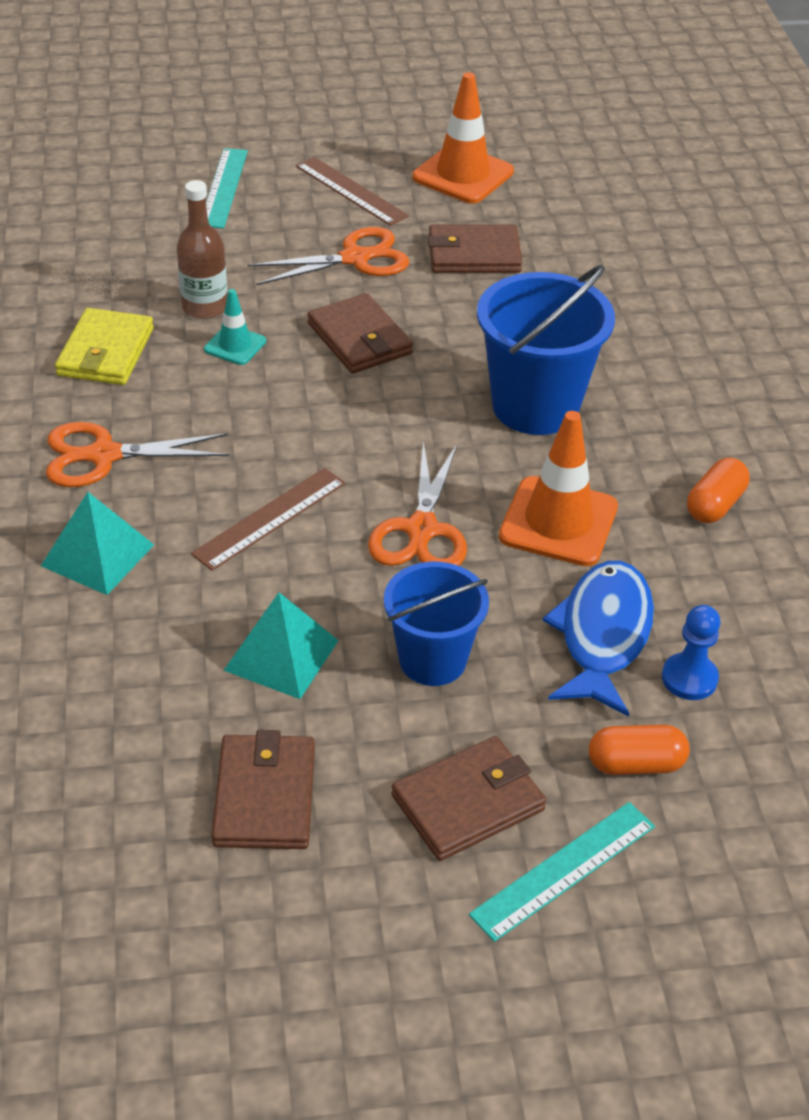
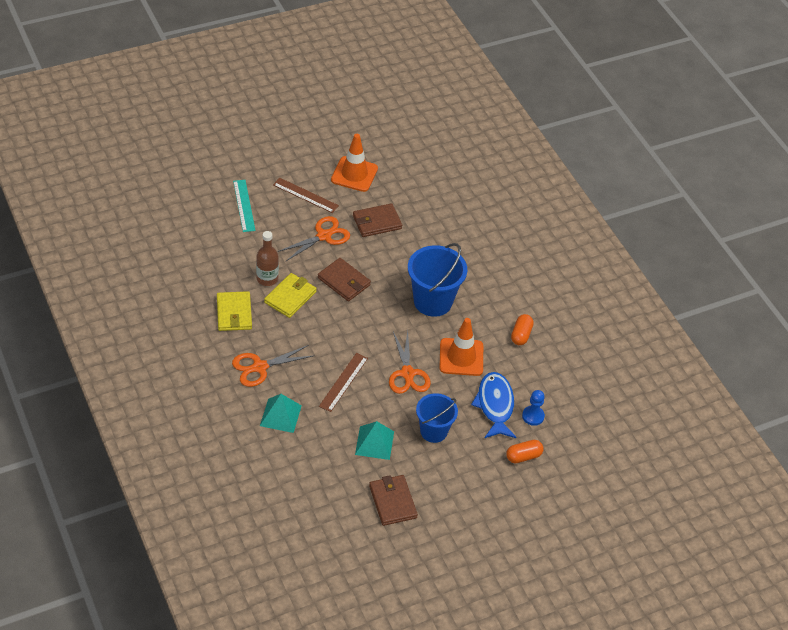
camera: 20 degrees left, 5 degrees up
turquoise traffic cone [204,289,266,365] -> yellow wallet [264,273,317,318]
brown wallet [391,736,546,861] -> none
turquoise ruler [469,802,655,942] -> none

